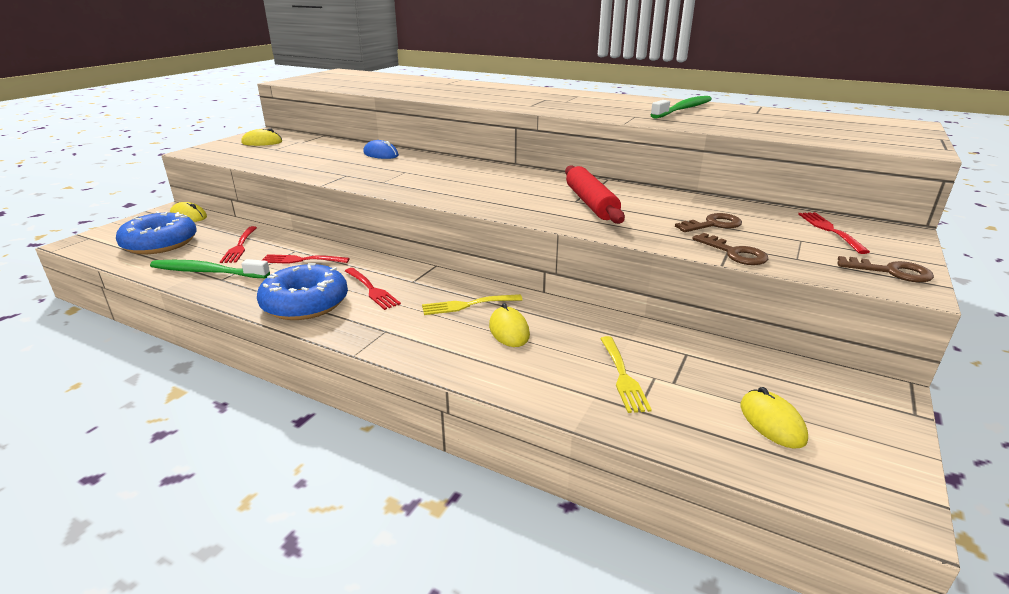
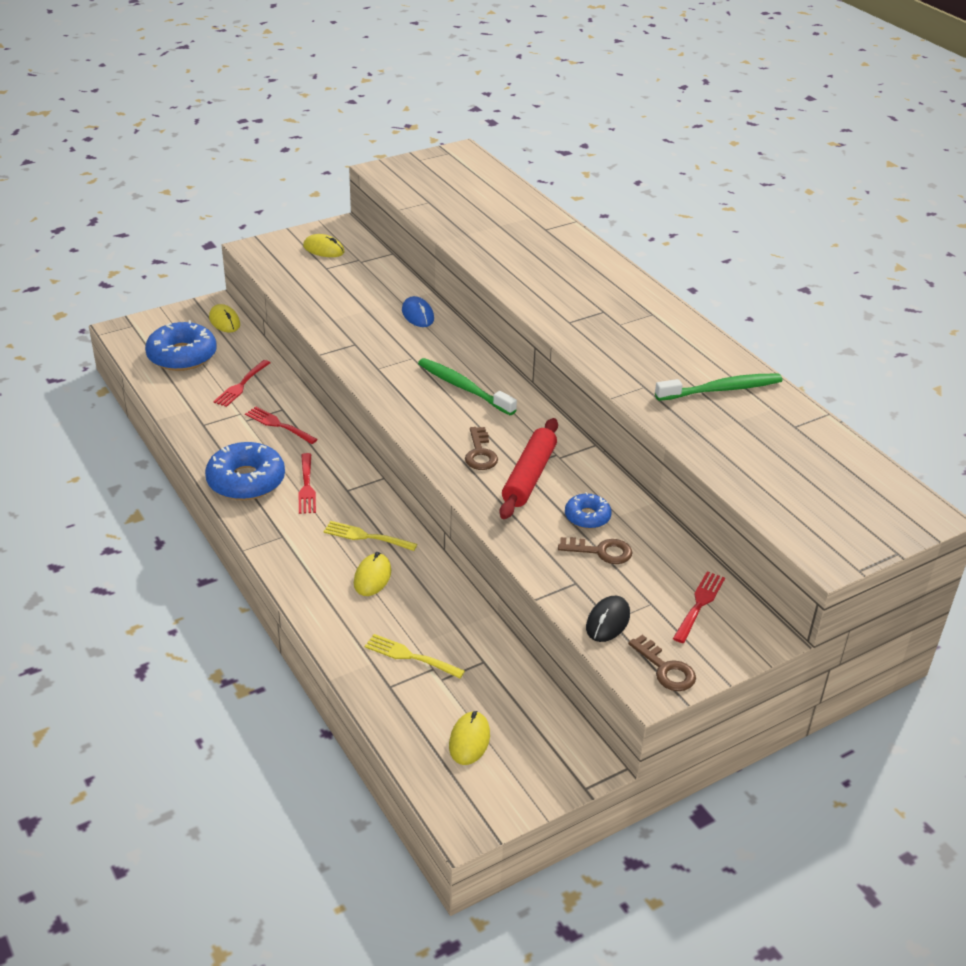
camera: 30 degrees right, 10 degrees up
green toothbrush [150,259,270,278] -> green toothbrush moved to [418,358,517,415]
yellow fork [600,336,652,413] -> yellow fork turned 90 degrees clockwise [365,634,465,679]
brown key [692,233,768,265] -> brown key moved to [465,427,498,470]
none -> blue donut [565,492,612,529]
none -> black mouse [586,596,630,642]

